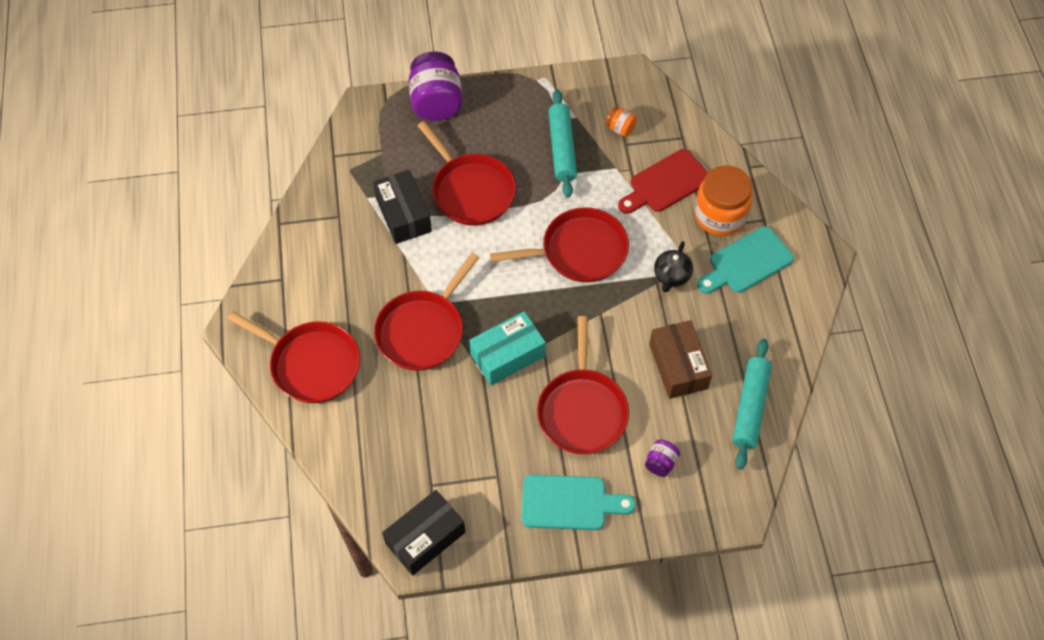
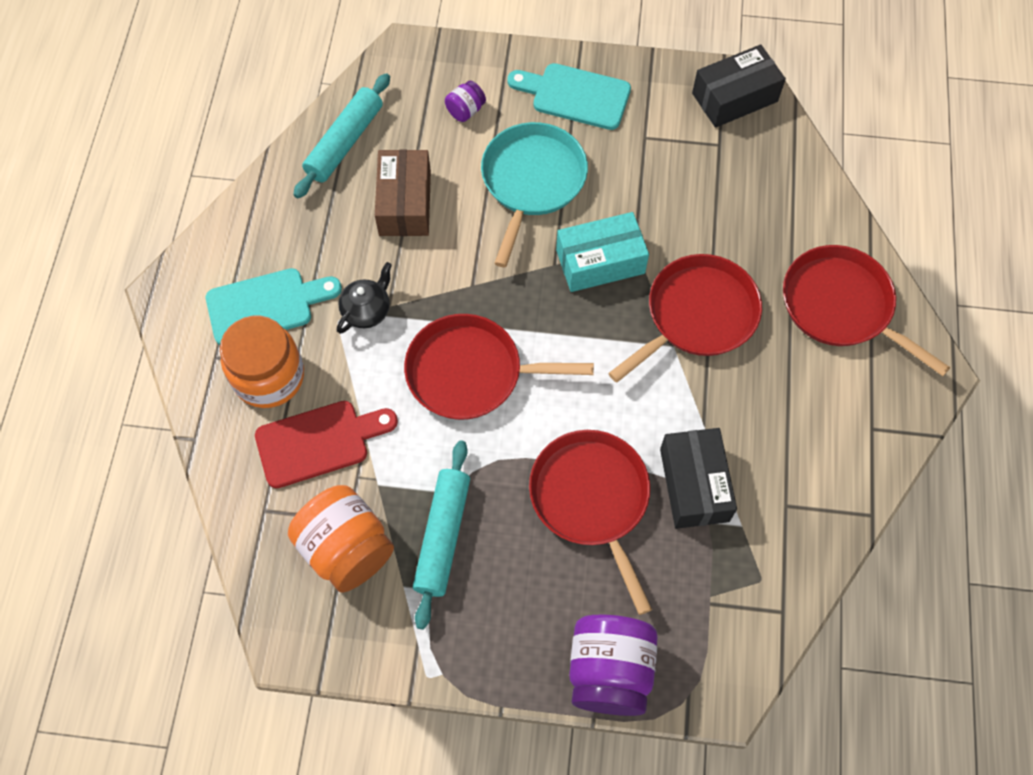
camera: 165 degrees left, 5 degrees up
red pan [537,316,629,454] -> turquoise pan [481,122,588,267]
orange jar [605,106,637,137] -> orange jar [288,485,394,593], size x2.12

